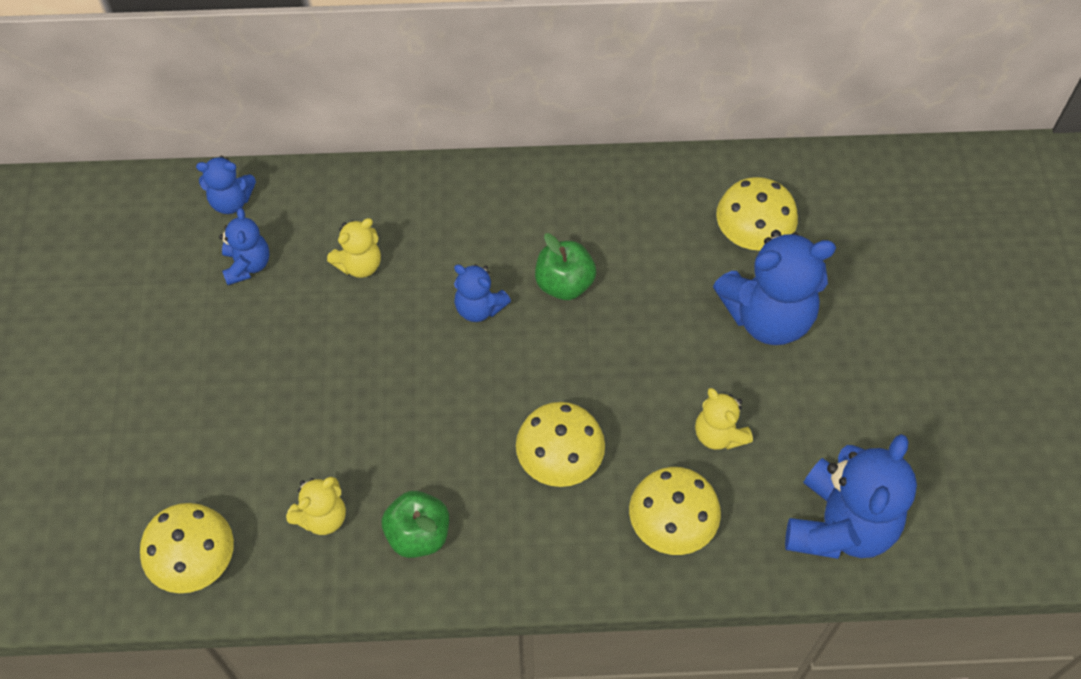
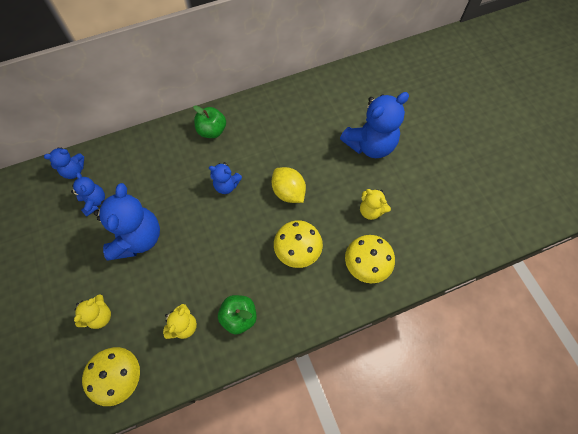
camera: 20 degrees left, 5 degrees up
yellow teddy bear [327,218,381,278] -> yellow teddy bear moved to [74,295,111,329]
green apple [535,233,596,300] -> green apple moved to [193,105,226,138]
yellow mushroom [716,177,798,251] -> none
blue teddy bear [785,434,917,559] -> blue teddy bear moved to [94,183,160,260]
none -> yellow lemon [272,167,306,203]

